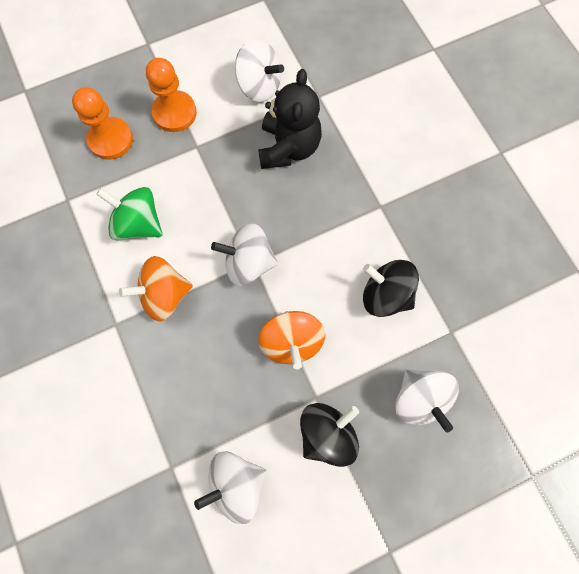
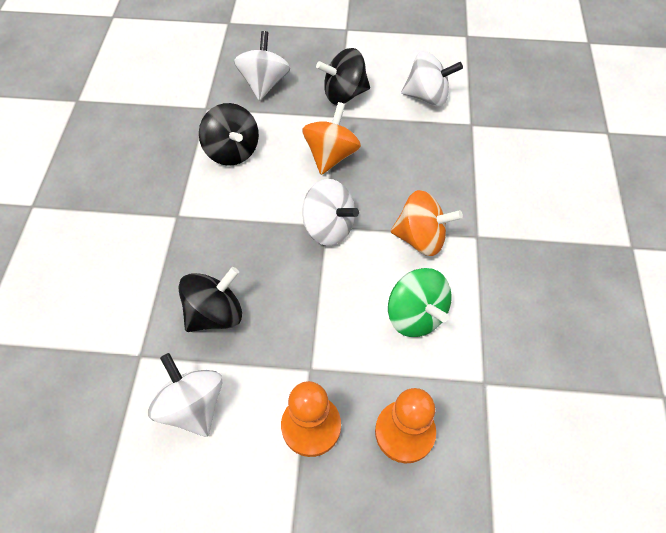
camera: 150 degrees left, 15 degrees down
black teddy bear [258,69,322,169] -> black spinning top [178,267,242,332]

